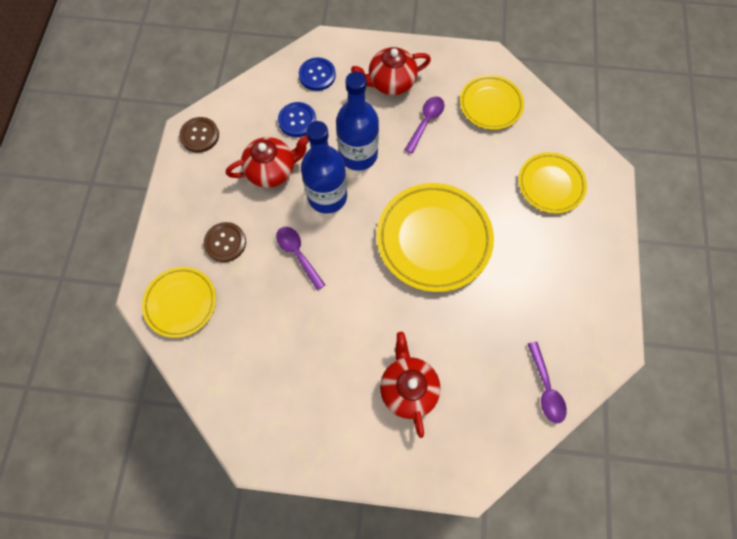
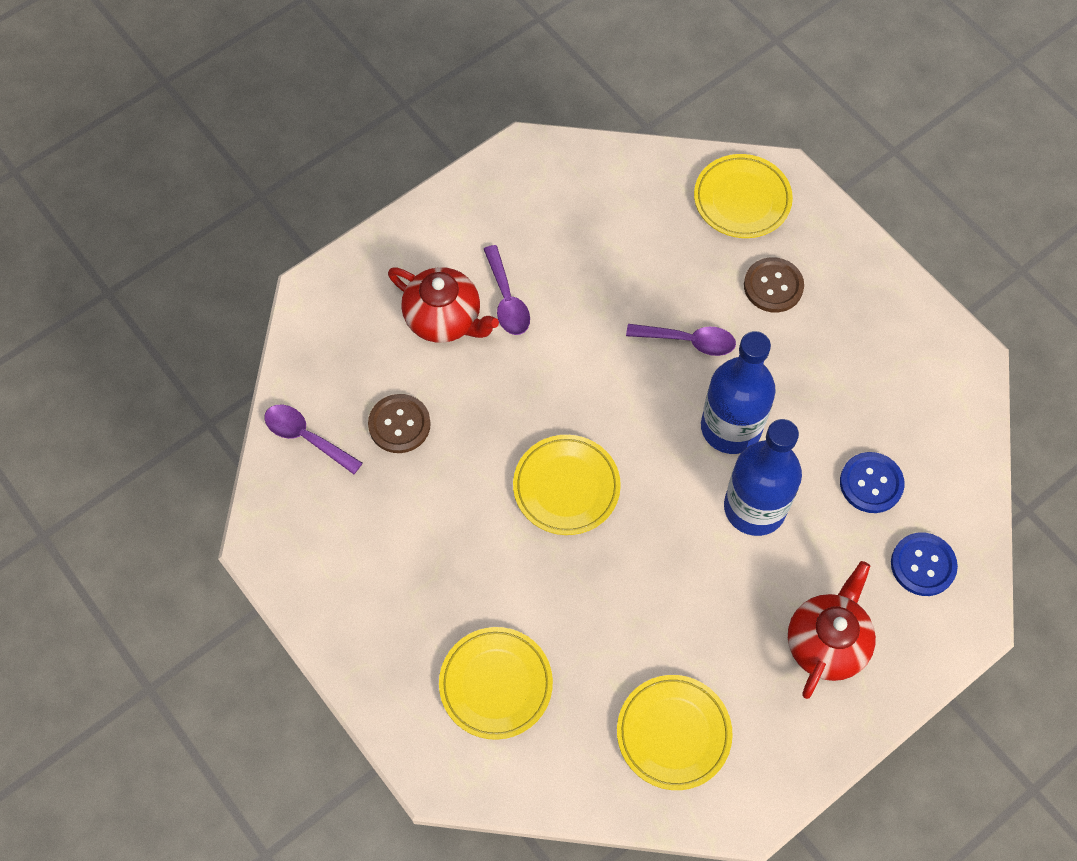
camera: 135 degrees right, 5 degrees down
brown button [179,117,219,153] -> brown button moved to [368,394,431,453]
red teapot [226,135,309,188] -> none
yellow plate [377,183,494,292] -> yellow plate [513,435,621,535], size x0.61
purple spoon [404,96,444,154] -> purple spoon moved to [484,245,530,335]

